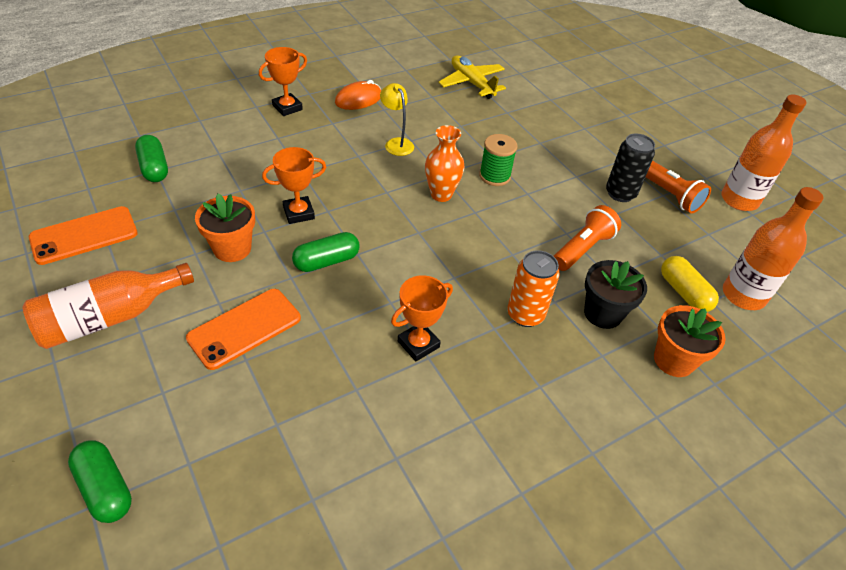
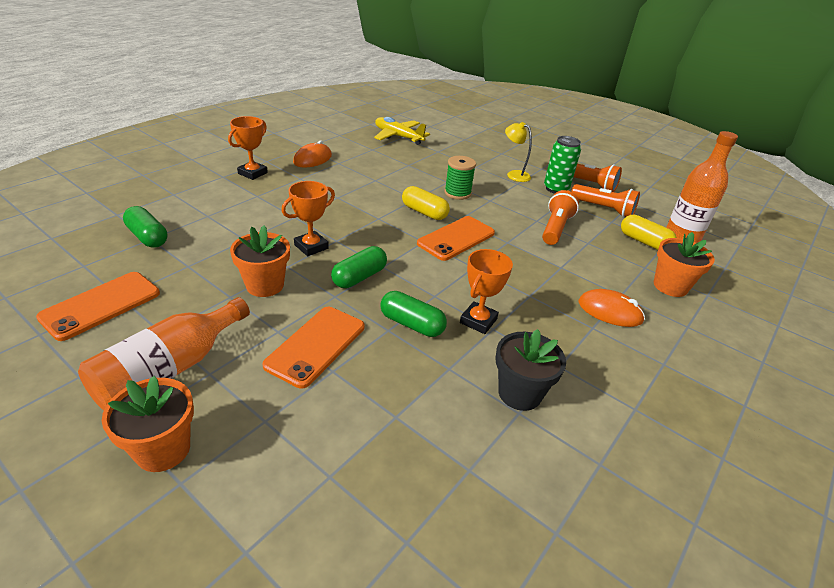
camera: 20 degrees left, 10 degrees down
green capsule [68,440,132,523] -> green capsule moved to [380,291,447,337]
yellow lamp [380,83,414,156] -> yellow lamp moved to [505,122,532,182]
orange vase [425,125,464,202] -> yellow capsule [402,186,450,220]
orange can [507,250,560,327] -> none
black flower pot [584,260,647,329] -> black flower pot moved to [496,329,566,411]
black can [606,134,655,202] -> green can [544,136,581,194]
orange bottle [721,95,807,211] -> none
none -> orange flower pot [102,376,194,472]
none -> orange phone [417,216,495,261]
none -> orange flashlight [571,184,640,218]
none -> orange mouse [579,289,645,327]

